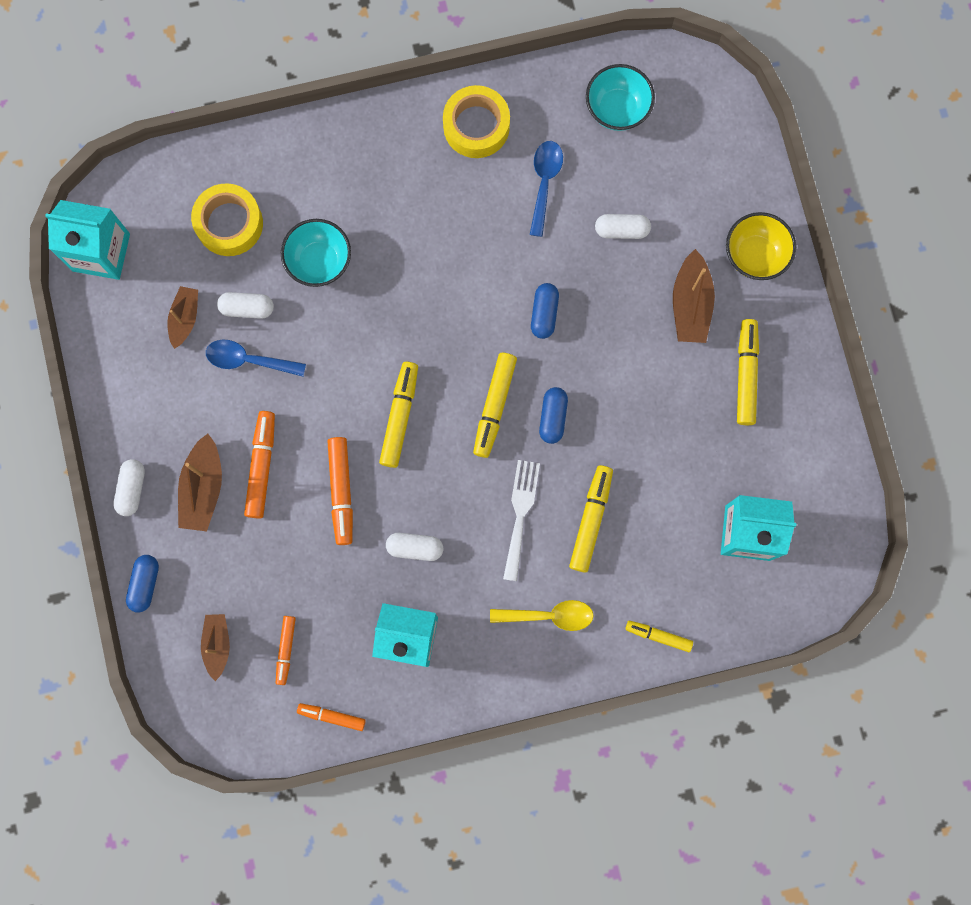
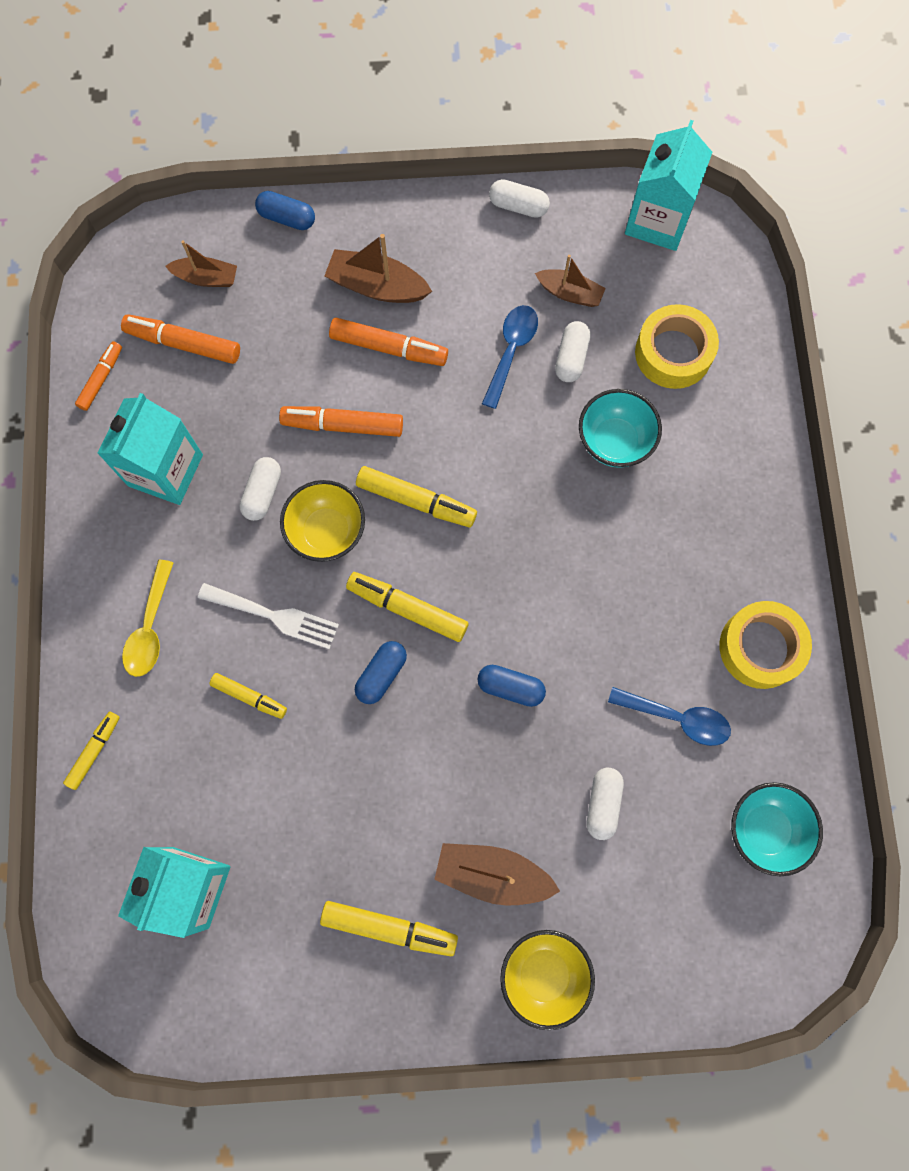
camera: 100 degrees right, 5 degrees down
white capsule [113,459,145,516] -> white capsule moved to [489,179,550,218]
orange marker [276,616,296,685] -> orange marker [121,314,240,364], size x1.59
blue capsule [539,387,568,444] -> blue capsule turned 75 degrees counterclockwise [355,641,407,704]
yellow marker [569,465,613,573] -> yellow marker [209,673,287,719], size x0.63
none -> yellow bowl [280,480,365,562]

